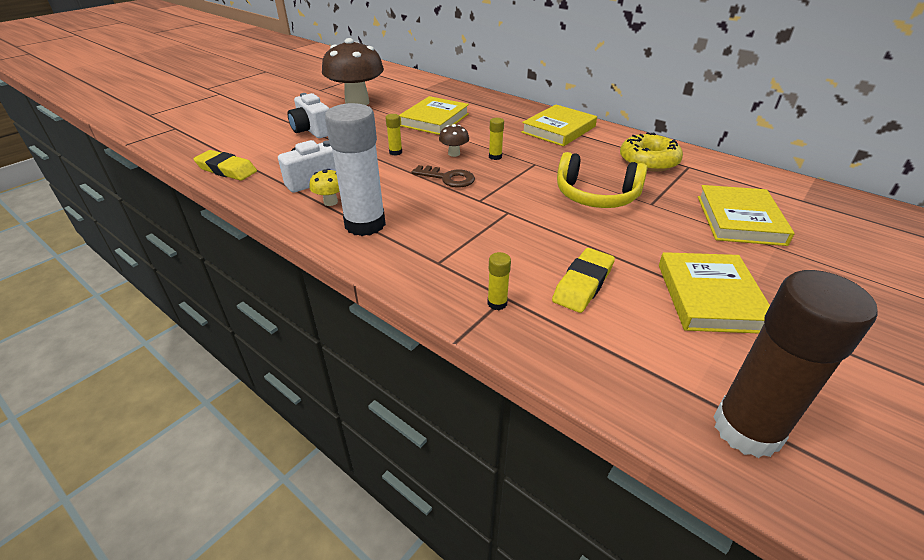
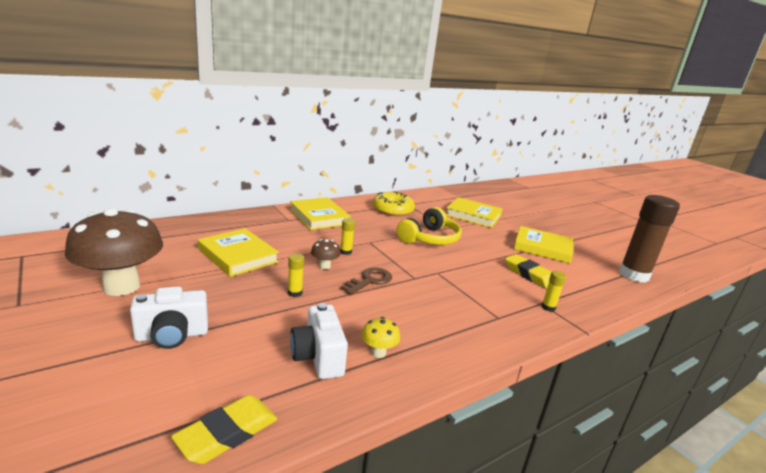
camera: 75 degrees left, 15 degrees down
white glue stick [325,103,386,236] -> none

